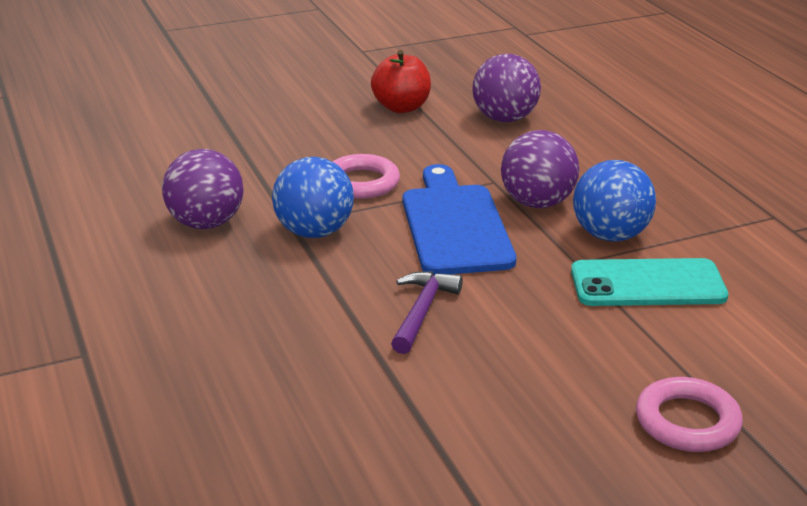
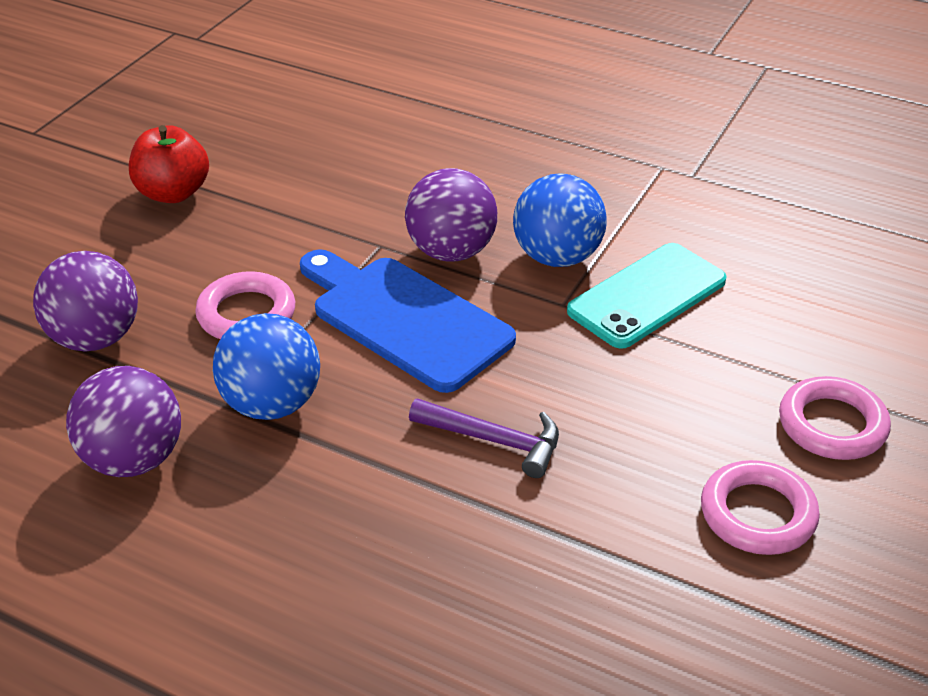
camera: 40 degrees left, 10 degrees up
purple hammer [391,271,463,354] -> purple hammer turned 135 degrees clockwise [409,398,559,478]
purple ball [472,54,541,122] -> purple ball moved to [33,251,138,352]
none -> pink ring [701,460,820,555]

